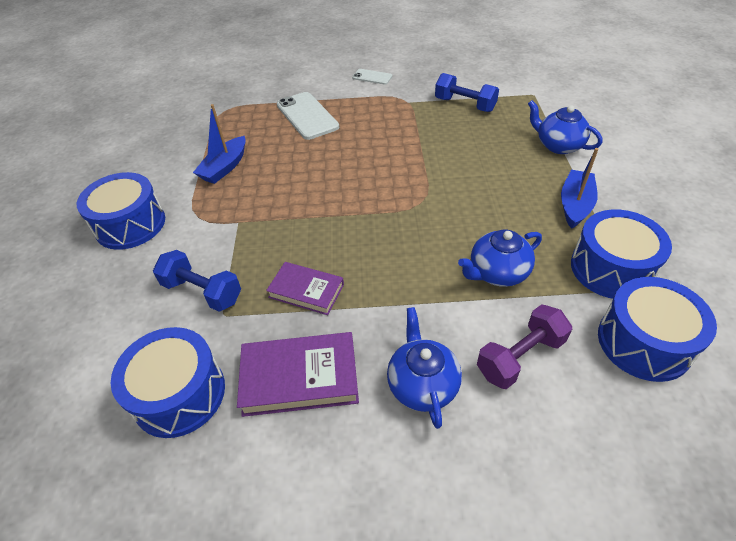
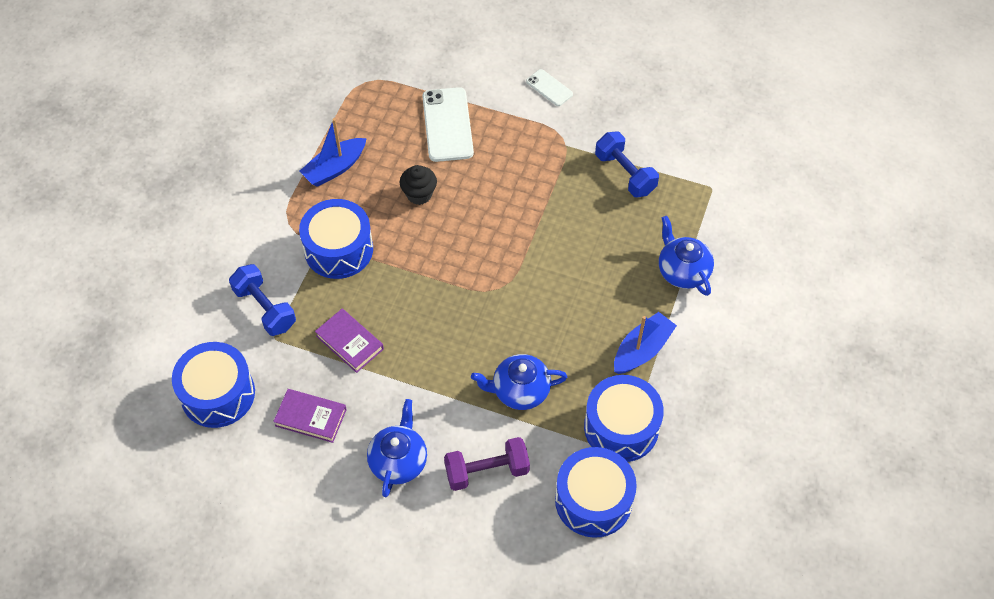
camera: 20 degrees right, 10 degrees up
blue drum [77,172,165,250] -> blue drum moved to [299,199,373,279]
purple book [237,332,359,417] -> purple book [273,389,347,443], size x0.66
none -> black cupcake [400,165,437,205]

